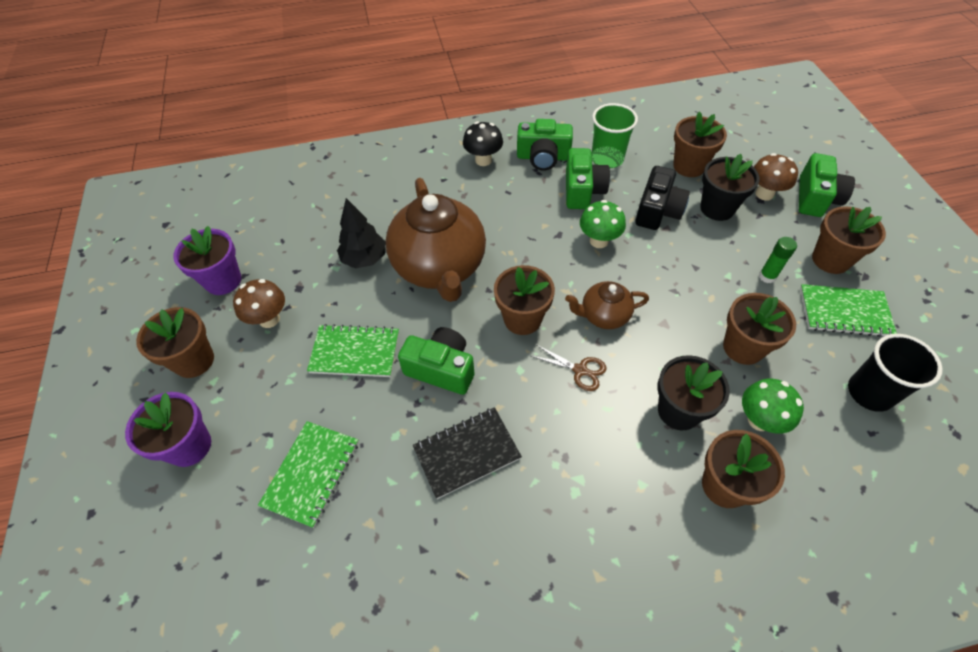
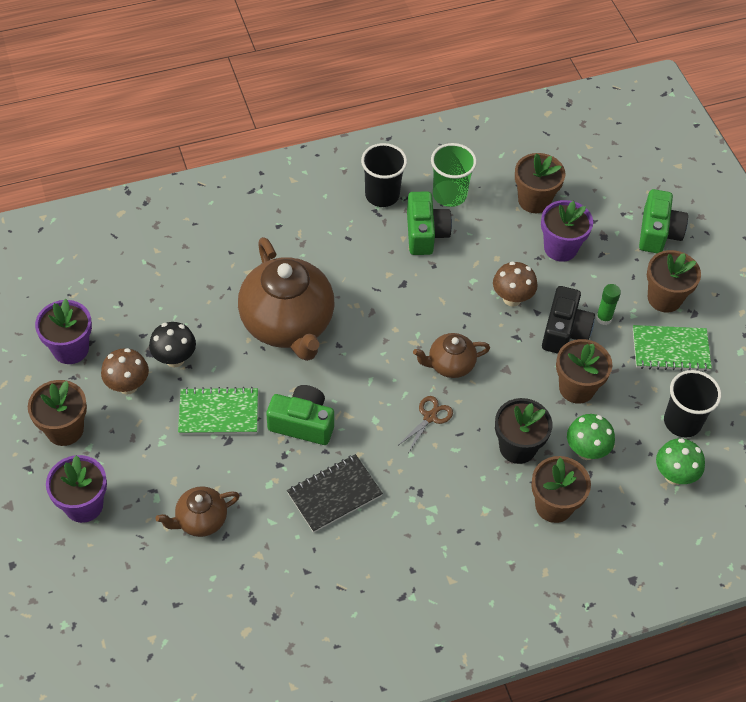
camera: 10 degrees left, 0 degrees up
green notebook [258,421,359,528] -> brown teapot [156,486,240,537]
black tree [337,198,386,268] -> none
black mushroom [463,121,503,166] -> black mushroom moved to [149,322,196,368]
brown flower pot [494,265,555,335] -> none
green camera [517,119,573,171] -> black cup [361,143,407,207]
brown scissors [531,345,607,391] -> brown scissors turned 75 degrees counterclockwise [399,396,453,452]
green mushroom [580,200,626,248] -> green mushroom moved to [656,438,705,485]
black camera [635,166,690,230] -> black camera moved to [542,286,595,354]
black flower pot [700,154,759,221] -> purple flower pot [541,200,593,262]
brown mushroom [754,153,798,201] -> brown mushroom moved to [493,262,538,307]

